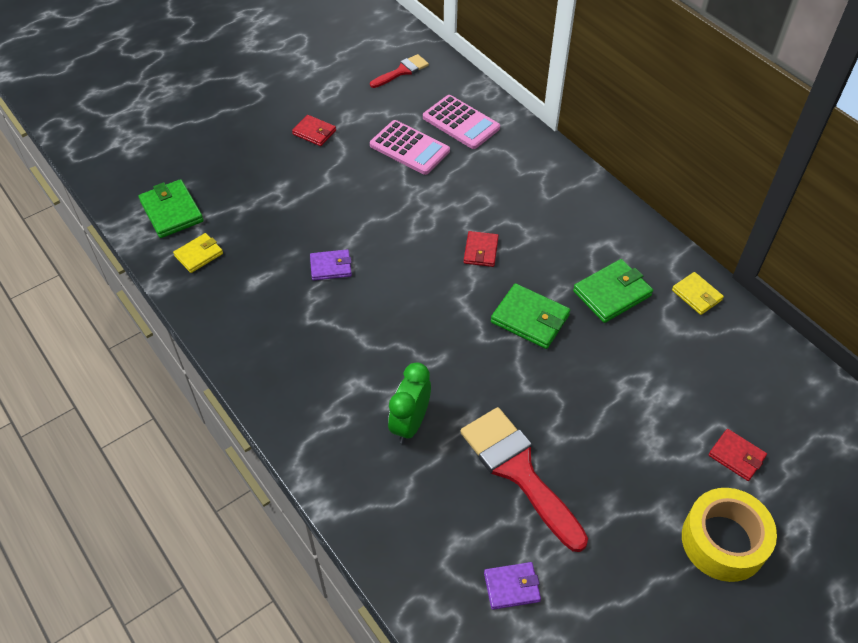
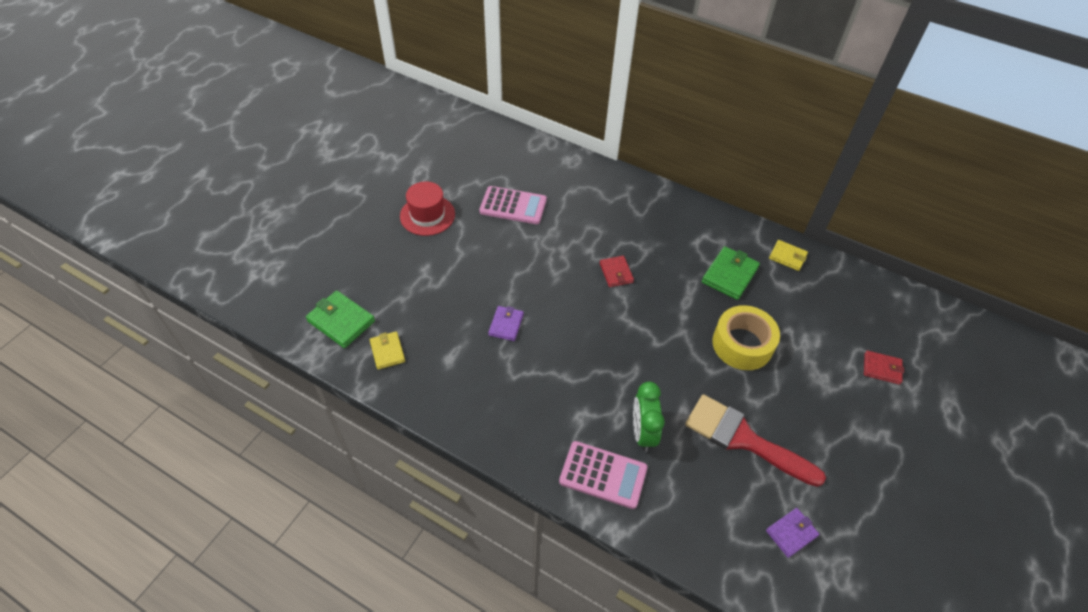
camera: 25 degrees left, 0 degrees up
yellow wallet [173,233,223,273] -> yellow wallet turned 45 degrees counterclockwise [370,332,405,370]
red wallet [292,115,336,146] -> red hat [400,181,455,236]
purple wallet [310,249,352,281] -> purple wallet turned 45 degrees counterclockwise [488,306,524,341]
red brush [370,54,429,88] -> none
pink calculator [423,95,500,149] -> pink calculator moved to [559,441,648,509]
green wallet [491,283,570,349] -> none
yellow tape [682,488,777,582] -> yellow tape moved to [713,305,780,370]

